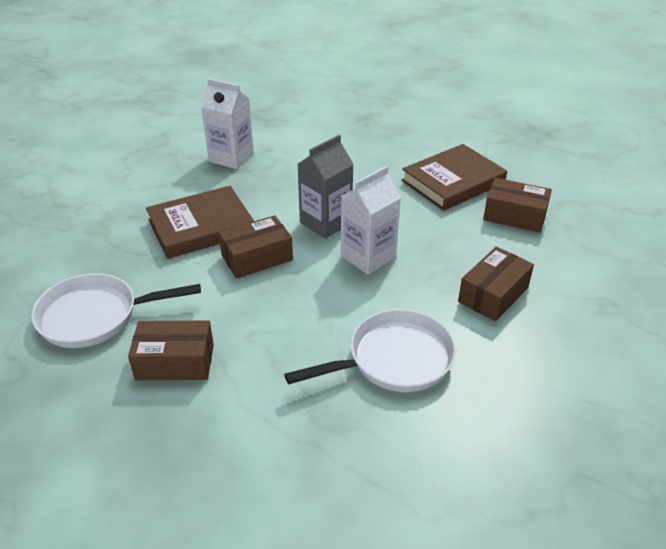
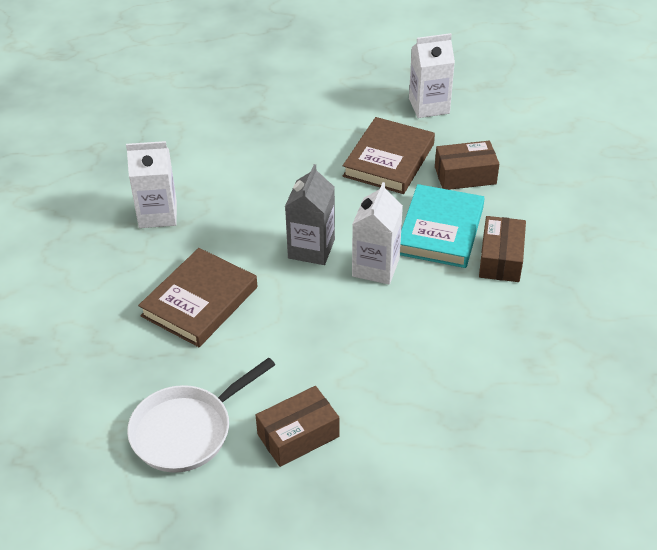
camera: 30 degrees left, 5 degrees up
brown box [219,215,293,279] -> none
white pan [284,309,456,392] -> none
none -> turquoise book [400,184,485,268]
none -> white carton [409,33,455,118]

